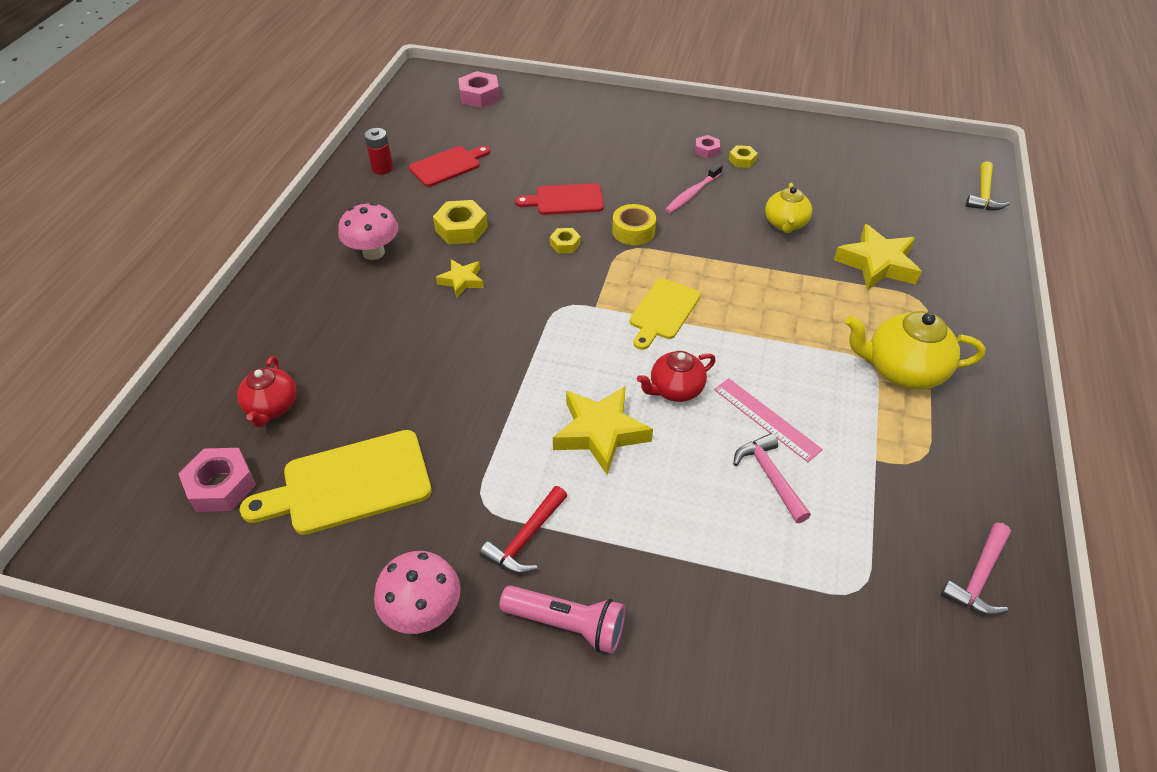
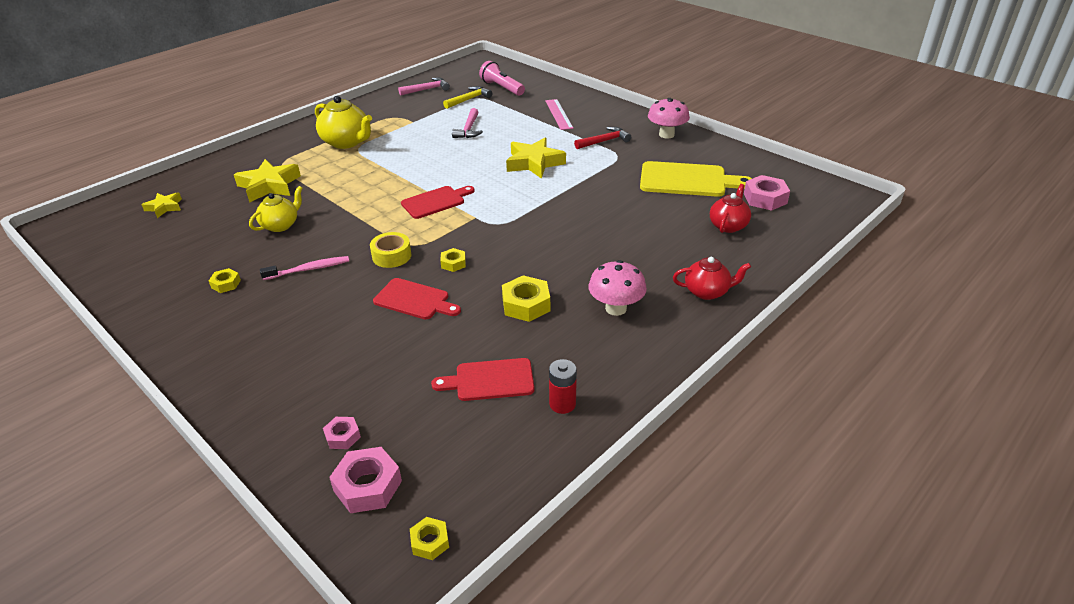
camera: 150 degrees left, 10 degrees down
yellow star [436,259,484,298] -> yellow star moved to [142,192,182,218]
pink flashlight [500,586,625,654] -> pink flashlight moved to [479,61,525,96]
yellow cutting board [630,278,701,350] -> red cutting board [401,186,475,219]
red teapot [637,351,716,402] -> red teapot moved to [673,257,751,300]
pink nut [695,135,720,158] -> pink nut moved to [323,417,361,449]
pink ruler [714,378,823,462] -> pink ruler moved to [545,99,573,130]
yellow hammer [966,161,1010,210] -> yellow hammer moved to [443,86,492,109]
none -> yellow nut [410,517,449,560]

